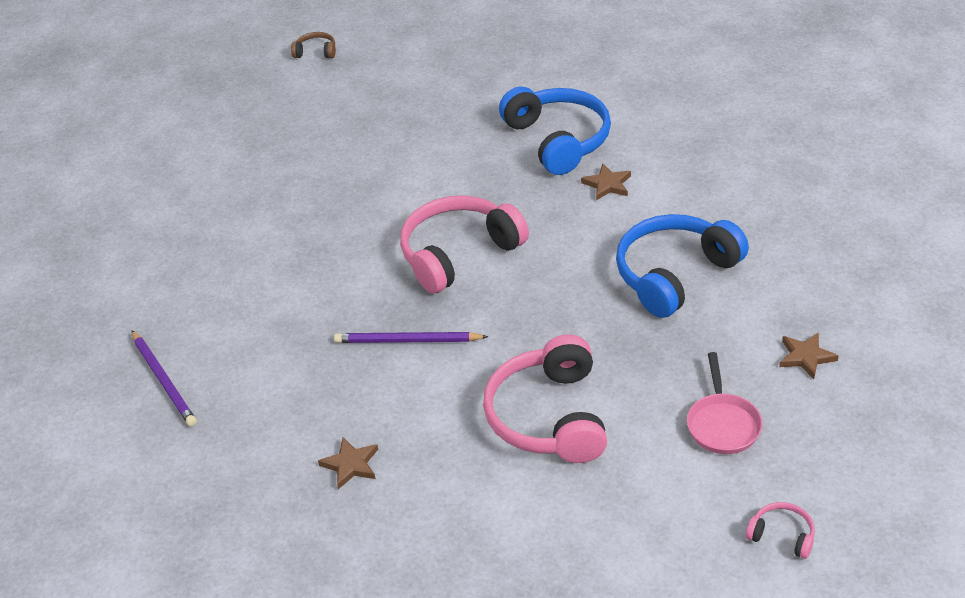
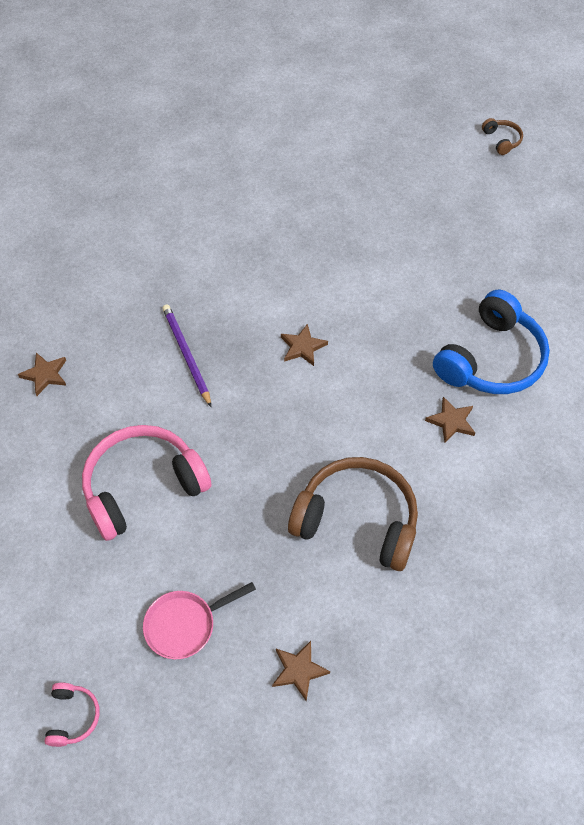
camera: 60 degrees right, 15 degrees up
purple pencil [132,331,197,426] -> none
pink headphones [400,195,529,294] -> brown star [281,324,328,366]
blue headphones [616,214,749,318] -> brown headphones [288,457,418,571]

